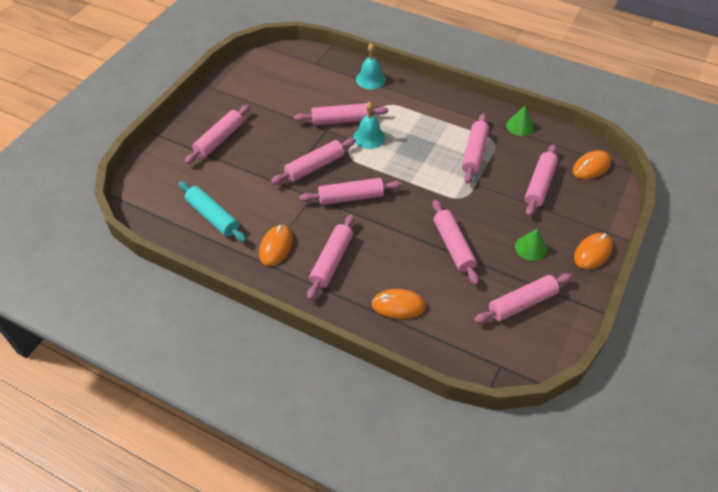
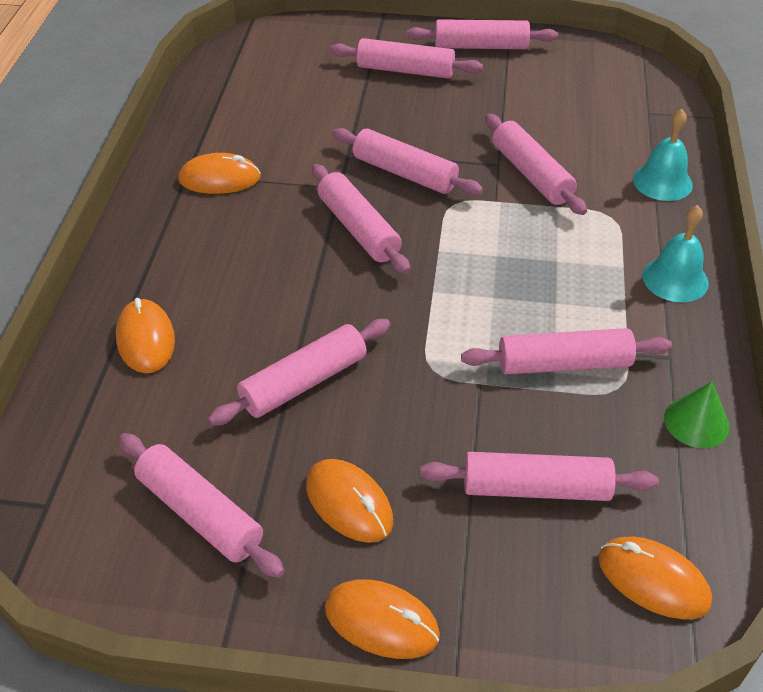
camera: 70 degrees right, 5 degrees down
turquoise rolling pin [179,181,247,242] -> none
pink rolling pin [307,214,354,300] -> pink rolling pin moved to [407,19,558,49]
turquoise bell [353,101,385,149] -> turquoise bell moved to [642,205,709,302]
green cone [515,229,547,261] -> orange mouse [306,459,393,543]

